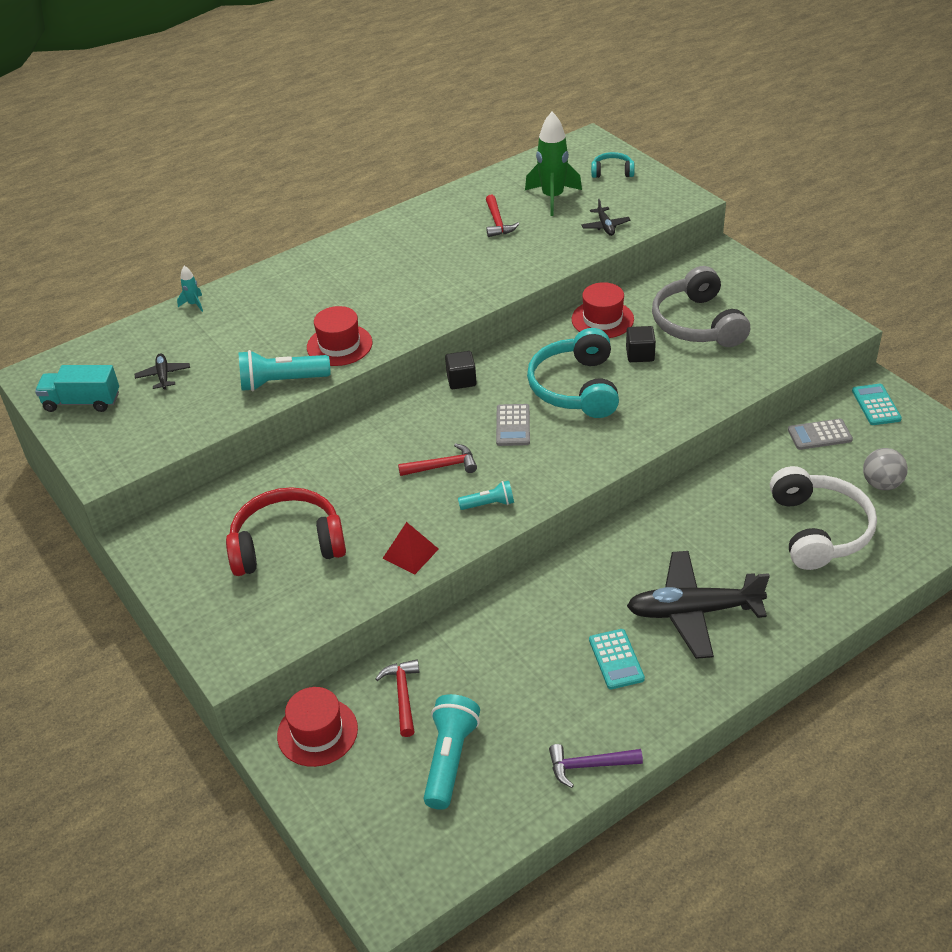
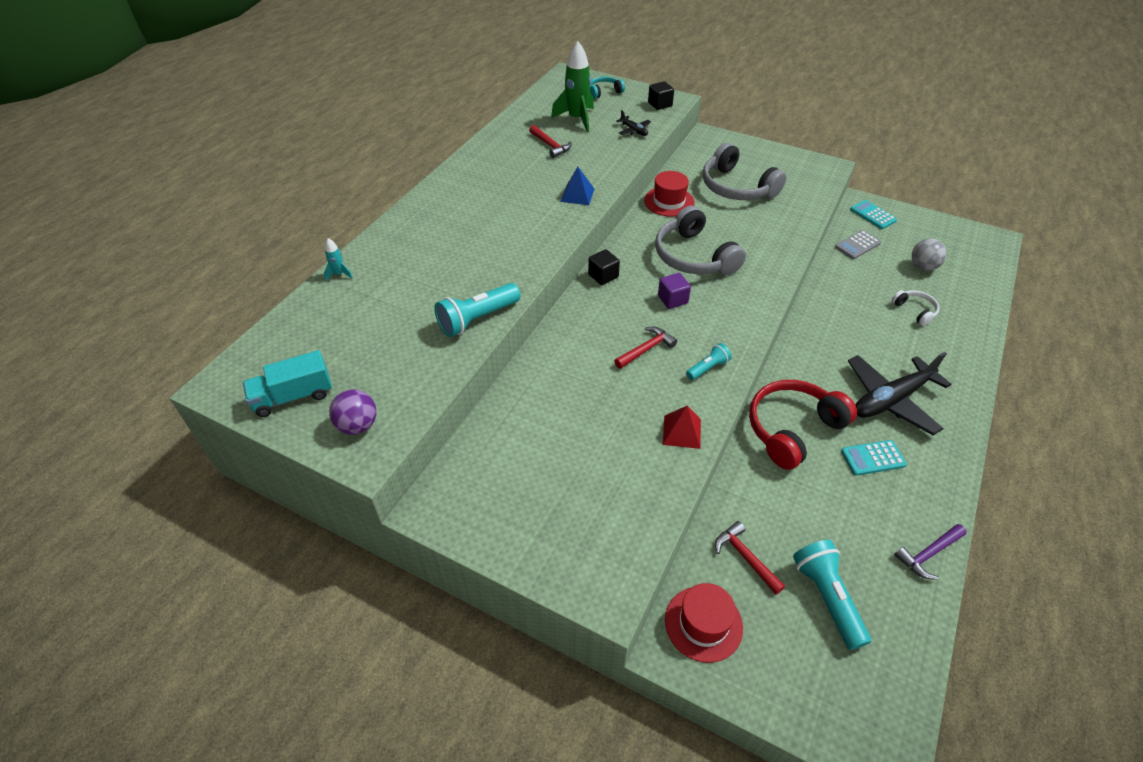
camera: 30 degrees left, 5 degrees up
black plane [135,353,190,390] -> none
red headphones [226,487,346,576] -> red headphones moved to [749,380,857,470]
red hat [307,306,372,366] -> none
grey calculator [496,404,530,446] -> purple cube [658,273,691,309]
turquoise headphones [527,328,619,418] -> grey headphones [655,206,746,275]
turquoise calculator [589,629,645,689] -> turquoise calculator turned 120 degrees clockwise [841,440,907,476]
black cube [626,326,656,362] -> black cube moved to [648,81,674,110]
white headphones [770,466,877,570] -> white headphones [892,290,939,326], size x0.49
none -> purple ball [329,389,377,435]
none -> blue pyramid [560,167,594,205]

